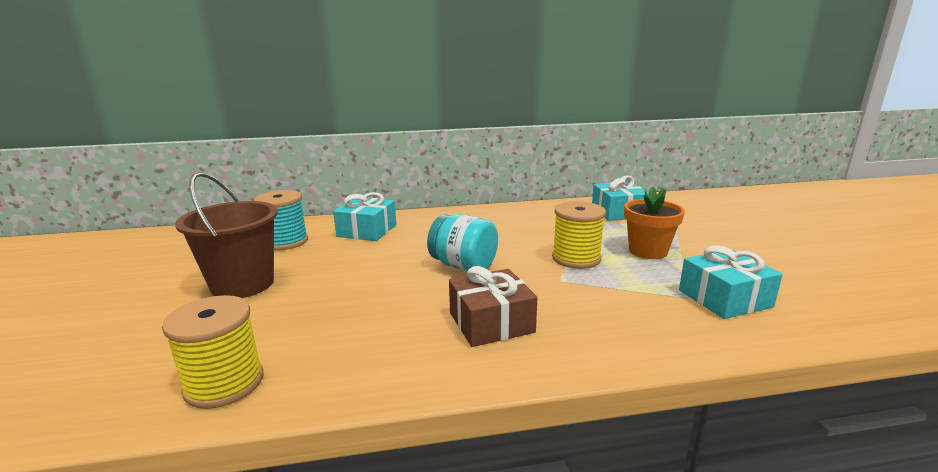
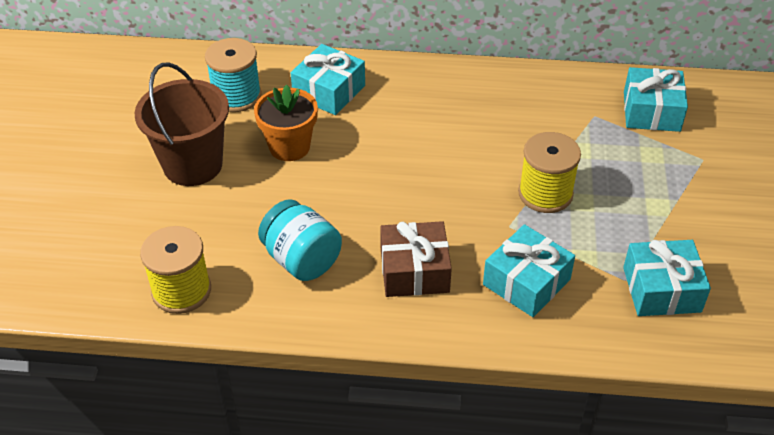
camera: 15 degrees right, 25 degrees up
turquoise jar [427,214,498,271] -> turquoise jar moved to [258,199,342,281]
orange flower pot [624,186,685,259] -> orange flower pot moved to [254,85,318,161]
none -> turquoise gift [483,224,575,317]

